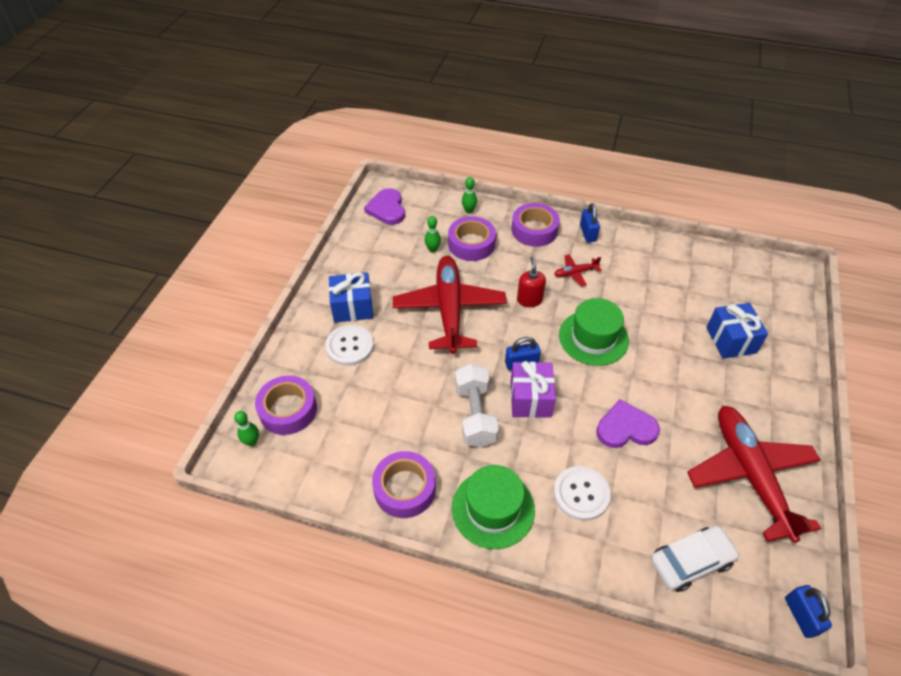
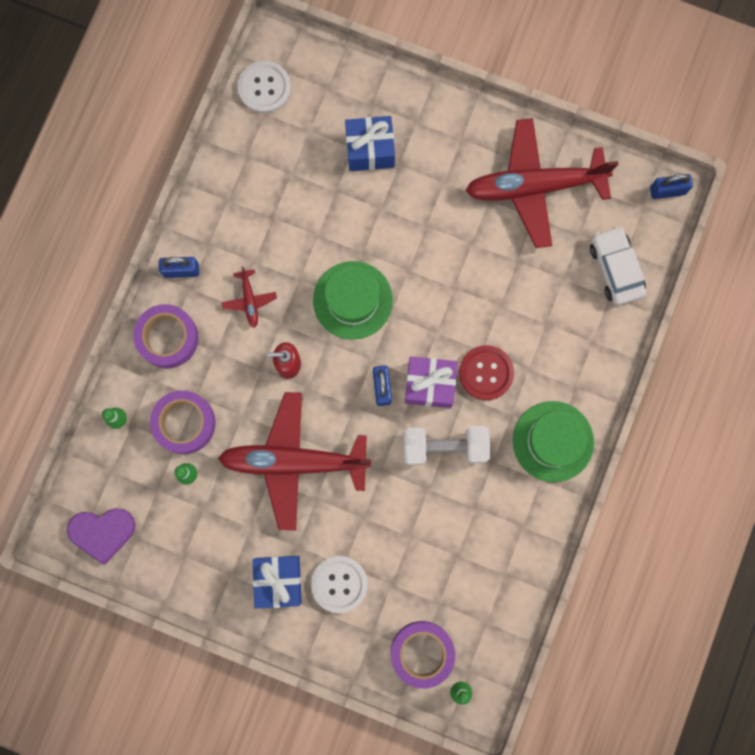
camera: 85 degrees left, 30 degrees up
purple tape [372,451,436,518] -> none
white button [553,466,611,521] -> white button moved to [238,61,291,113]
purple heart [596,399,660,448] -> none
none -> red button [459,345,514,400]

